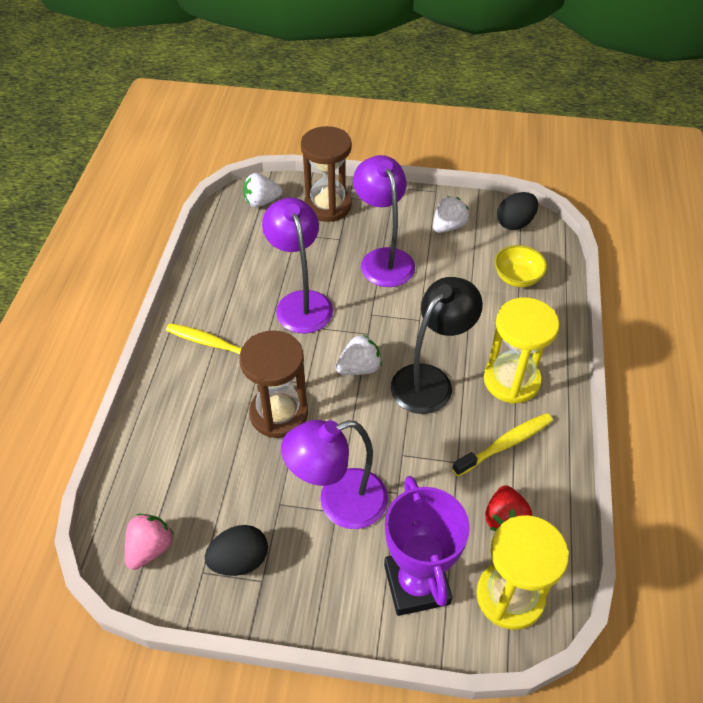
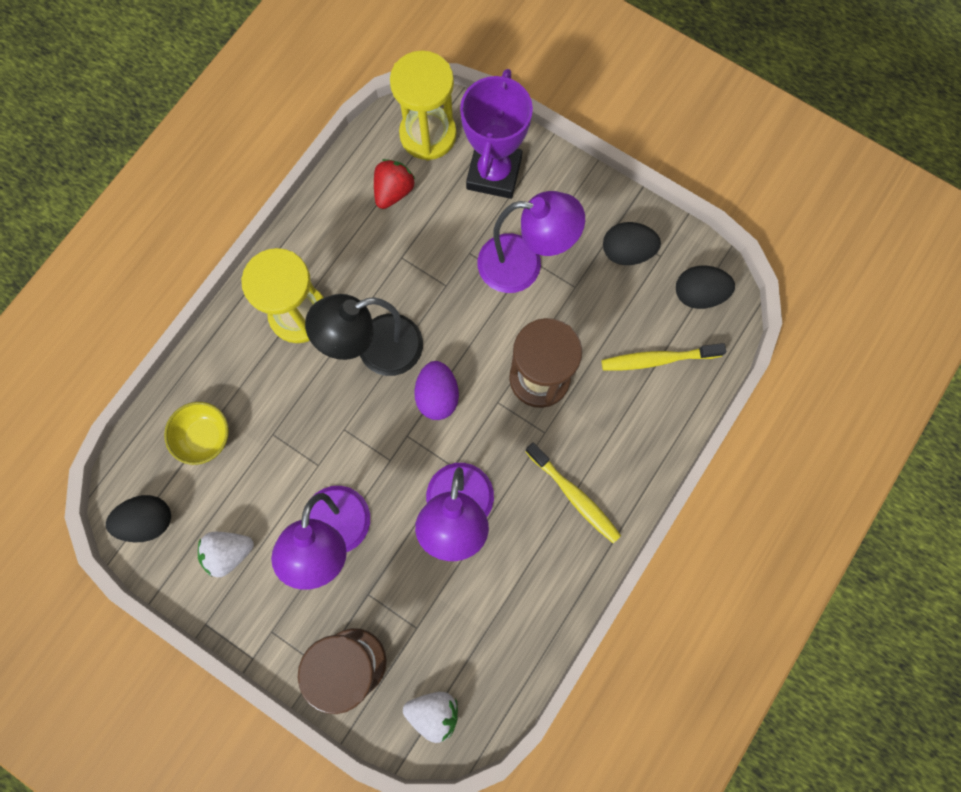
camera: 155 degrees left, 25 degrees up
pink strawberry [125,514,174,570] -> black egg [676,265,735,309]
white strawberry [336,335,382,375] -> purple egg [414,361,459,420]
yellow toothbrush [452,413,553,476] -> yellow toothbrush moved to [601,343,726,371]

